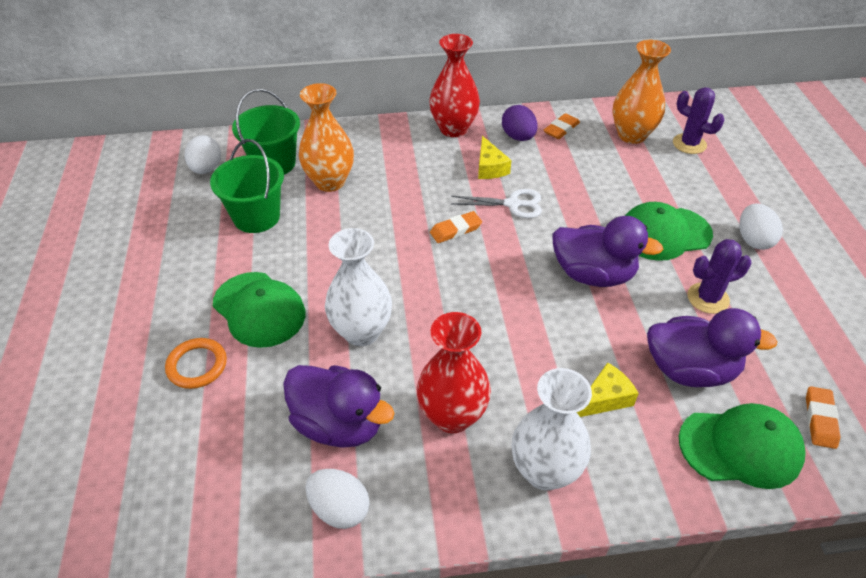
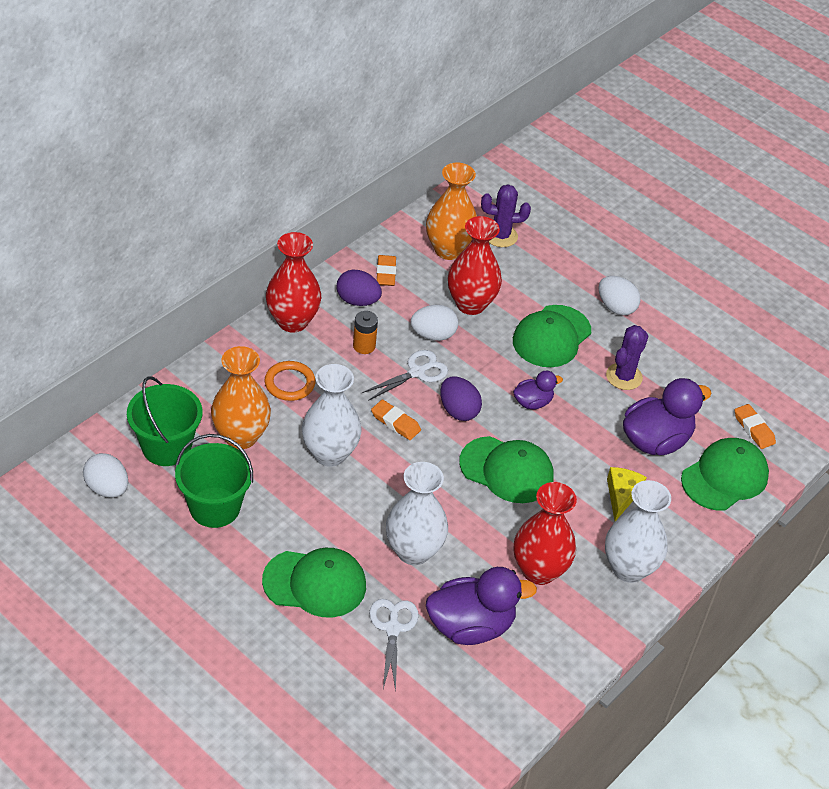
camera: 45 degrees left, 0 degrees up
orange ring [165,338,227,389] -> orange ring moved to [265,361,316,401]
white egg [305,469,370,529] -> white egg moved to [411,305,458,341]
orange eraser [430,211,482,243] -> orange eraser turned 75 degrees counterclockwise [371,399,421,440]
yellow cheese [478,136,511,179] -> orange battery [353,311,378,354]
purple duck [553,216,664,287] -> purple duck [513,371,563,409], size x0.54
none -> white vase [302,364,362,467]
none -> white scissors [369,599,419,691]
none -> purple egg [440,376,482,421]
none -> red vase [448,216,502,315]
none -> green cap [459,436,554,503]

